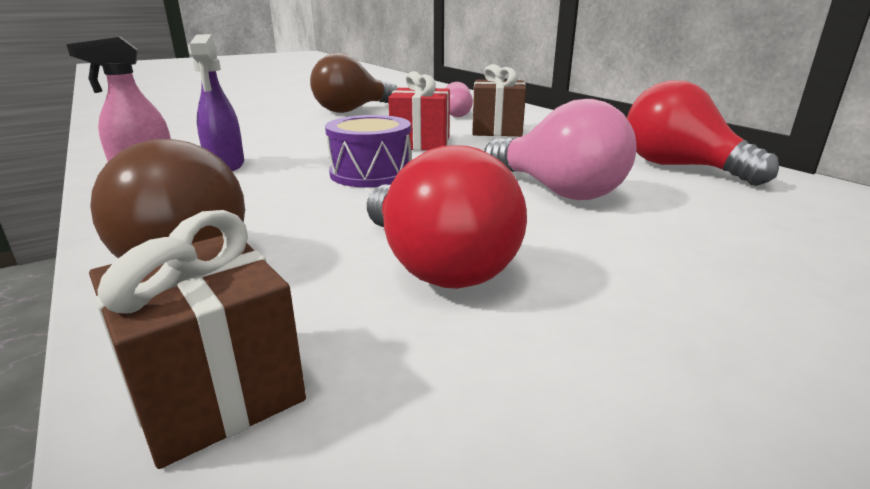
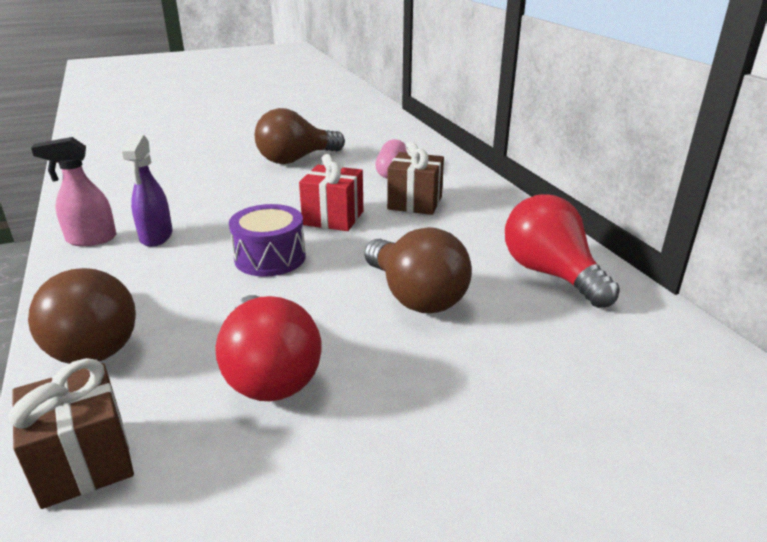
camera: 10 degrees right, 5 degrees up
pink light bulb [484,99,636,200] -> brown light bulb [364,227,472,313]

